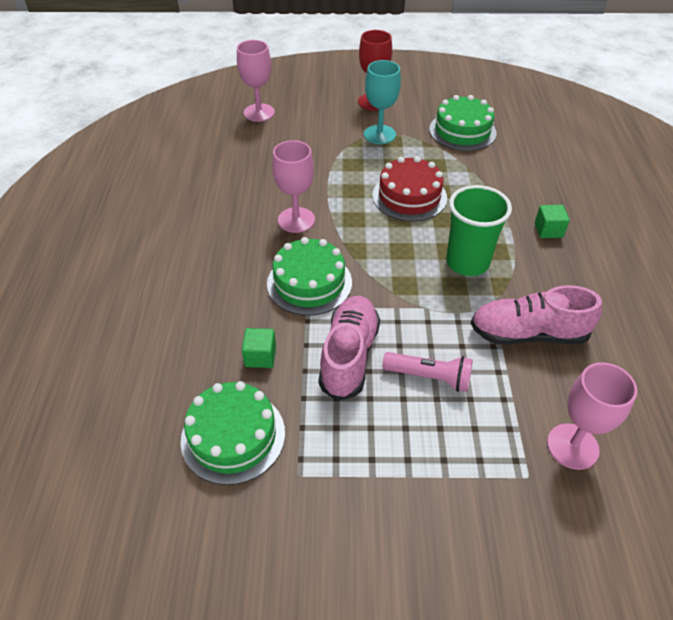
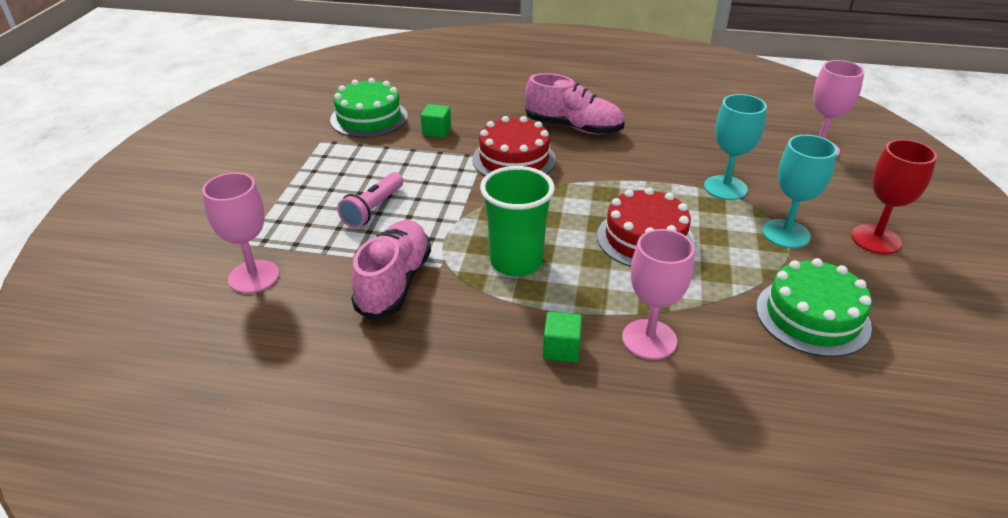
camera: 100 degrees right, 10 degrees down
green cake [267,237,352,316] -> red cake [472,116,556,176]
pink goblet [272,140,315,233] -> pink goblet moved to [622,229,694,360]
pink shoe [319,296,380,401] -> pink shoe moved to [525,73,625,134]
none -> turquoise goblet [704,94,767,200]

